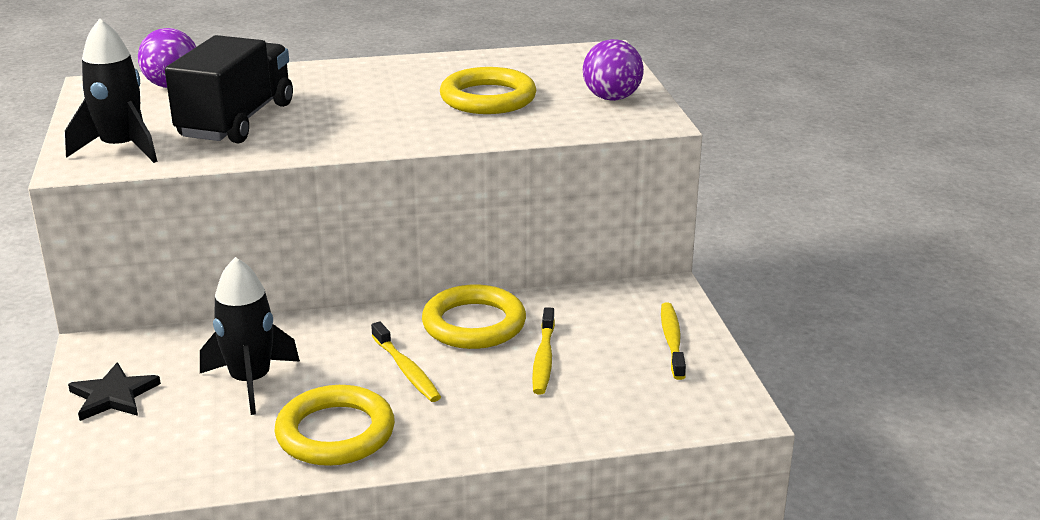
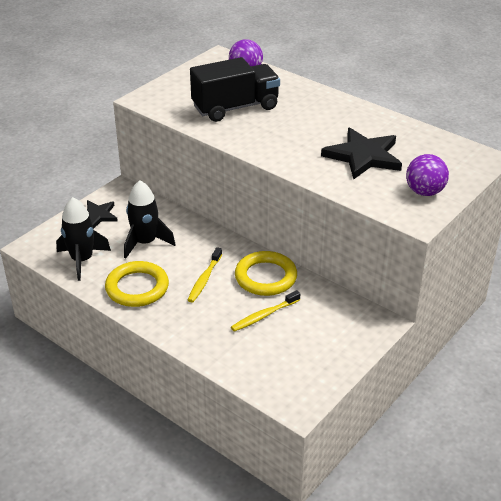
camera: 50 degrees right, 10 degrees up
black rocket [65,18,157,163] -> black rocket moved to [56,197,111,281]
yellow ring [440,67,536,114] -> black star [321,128,402,179]
yellow toothbrush [661,302,686,380] -> none

